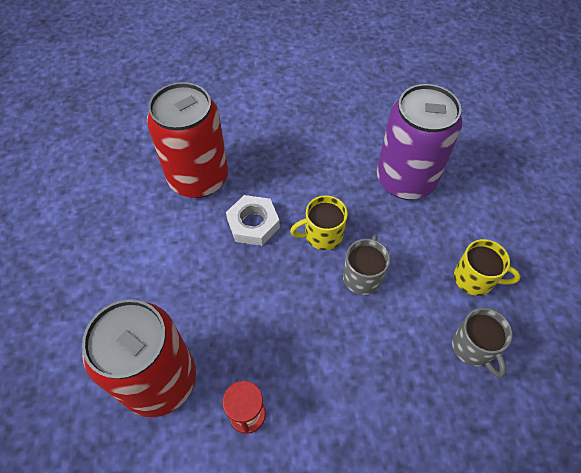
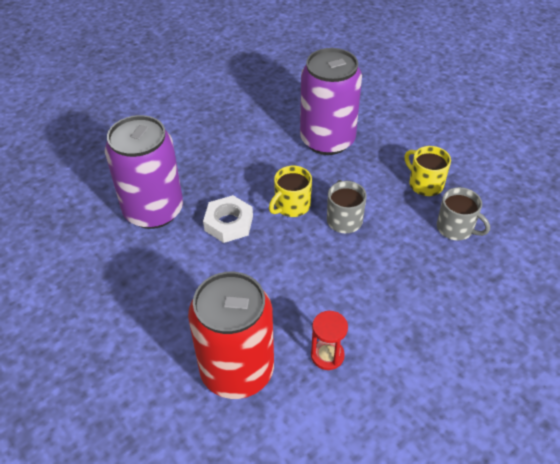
camera: 30 degrees left, 10 degrees down
red can [147,82,228,198] -> purple can [105,115,183,229]
yellow mug [454,239,521,296] -> yellow mug turned 120 degrees counterclockwise [405,146,451,196]

